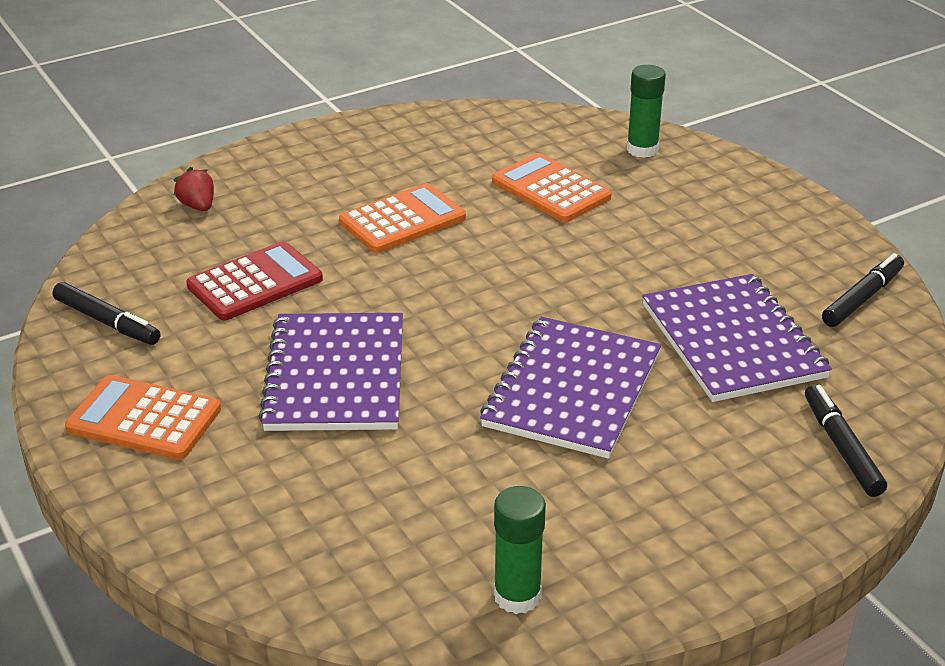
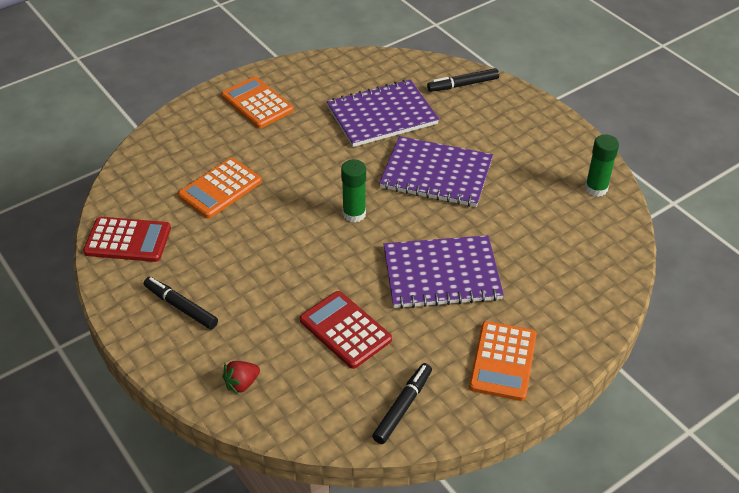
camera: 95 degrees left, 10 degrees up
orange calculator [339,183,466,253] -> orange calculator moved to [221,77,294,128]
green glue stick [627,65,666,158] -> green glue stick moved to [341,159,366,222]
black marker [822,253,904,327] -> black marker moved to [144,277,218,329]
none -> red calculator [83,217,171,262]

